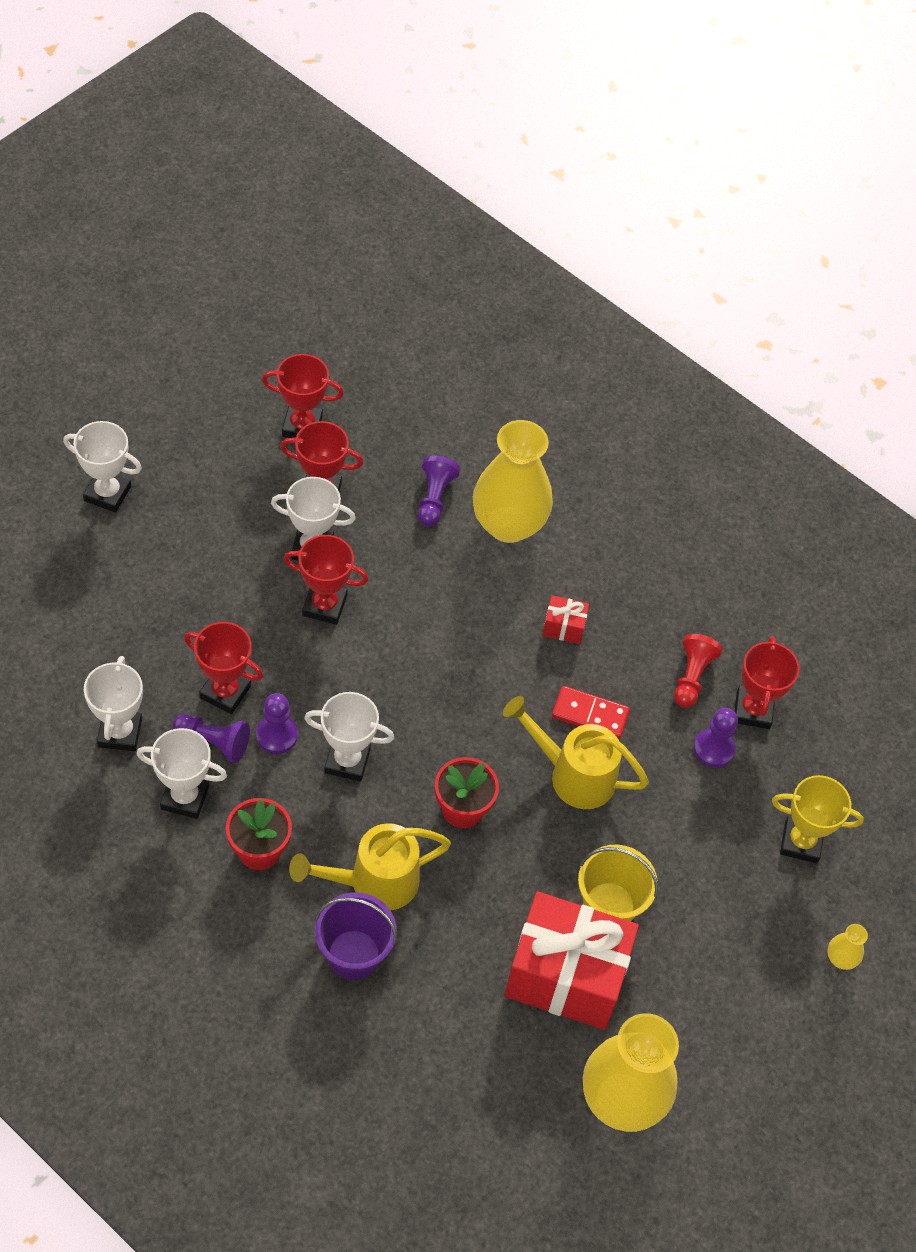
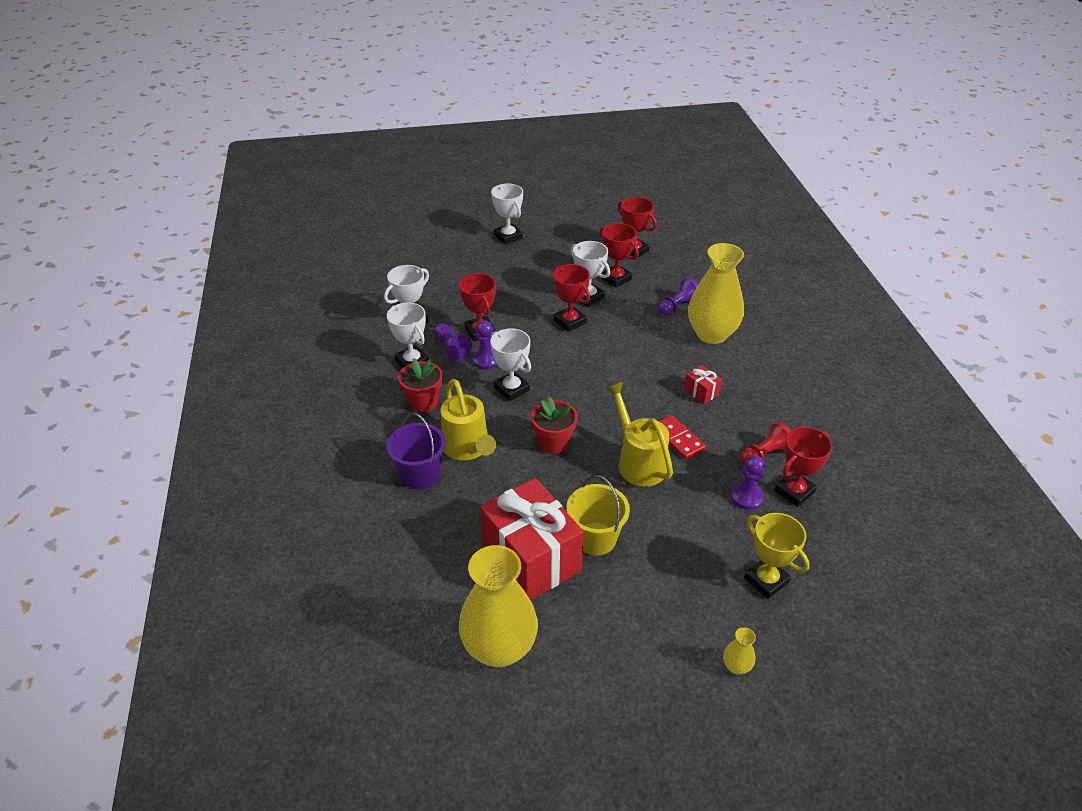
camera: 45 degrees right, 15 degrees down
yellow watering can [289,823,451,910] -> yellow watering can turned 135 degrees counterclockwise [441,379,496,461]

